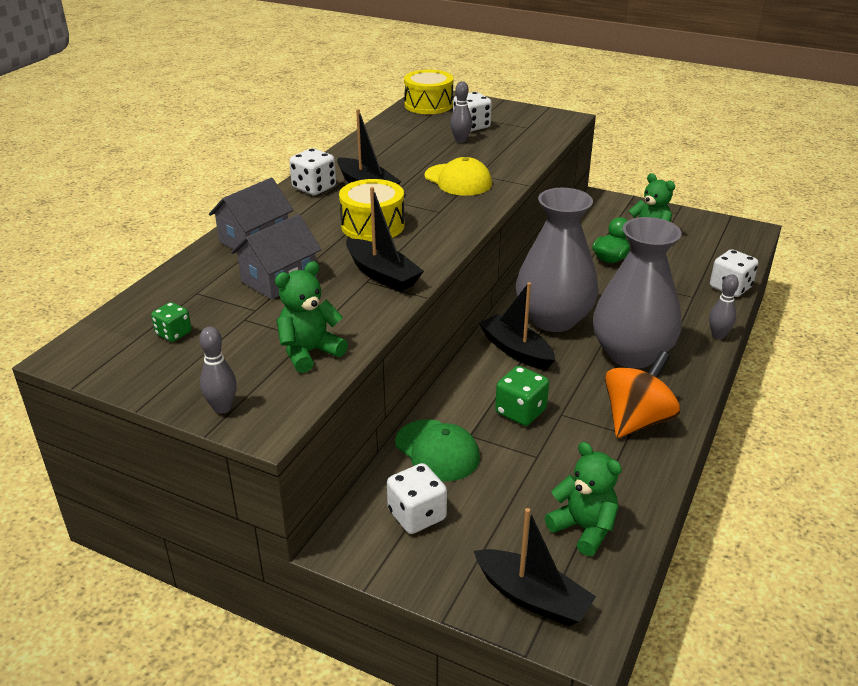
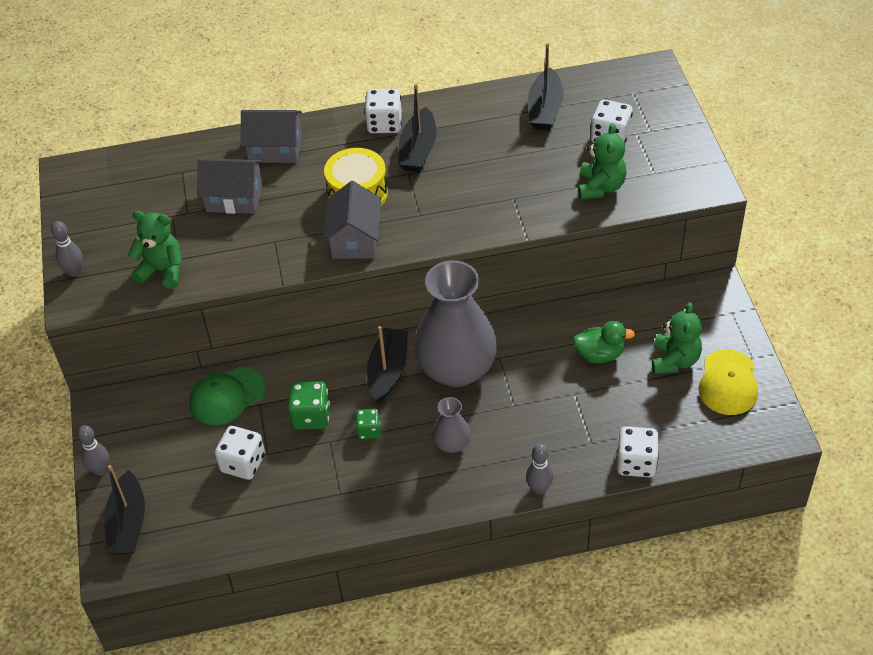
camera: 55 degrees right, 15 degrees up
green dice [151,302,192,342] -> green dice moved to [355,409,380,439]
black boat [346,187,424,292] -> black boat moved to [528,42,563,130]
white dice [387,463,447,534] -> white dice moved to [215,426,265,480]
green cap [395,419,480,481] -> green cap turned 45 degrees clockwise [189,367,266,425]
yellow drum [404,70,453,114] -> none
yellow cap [424,157,492,196] -> yellow cap moved to [698,349,758,415]
grey bowling pin [450,81,472,143] -> grey bowling pin moved to [77,425,109,476]
green teddy bear [545,442,622,556] -> green teddy bear moved to [578,123,627,200]
grey vase [593,217,681,369] -> grey vase [432,397,471,453], size x0.45
orange spinning top [605,351,680,438] -> none
none -> grey house [323,181,381,259]

